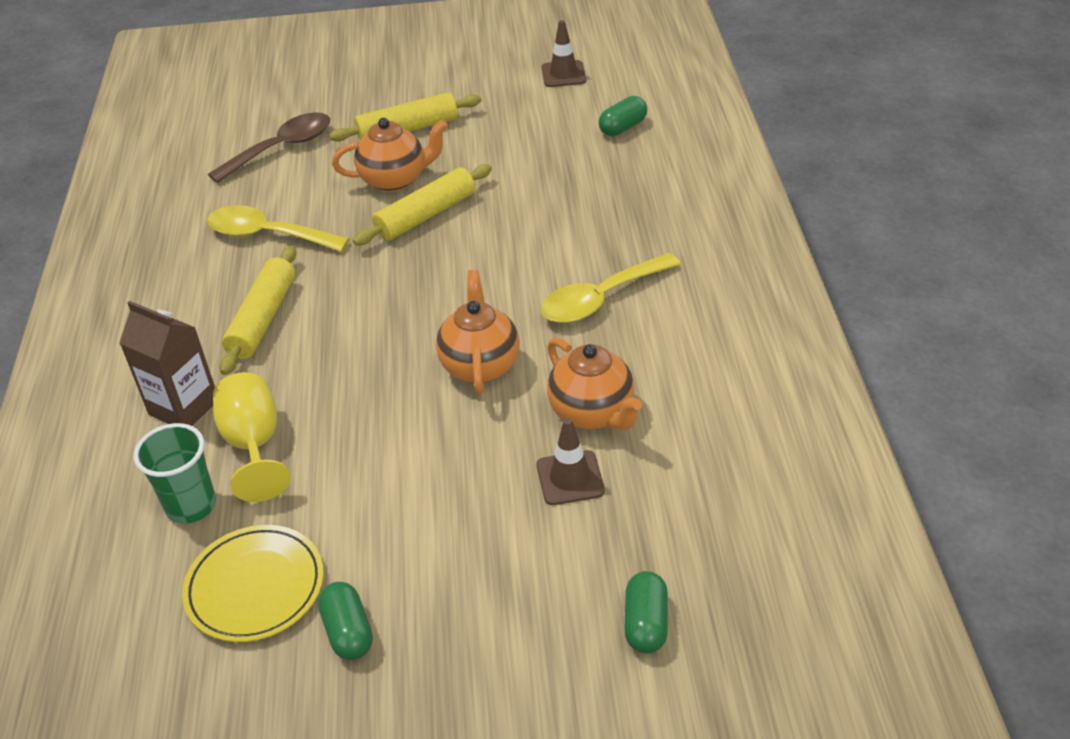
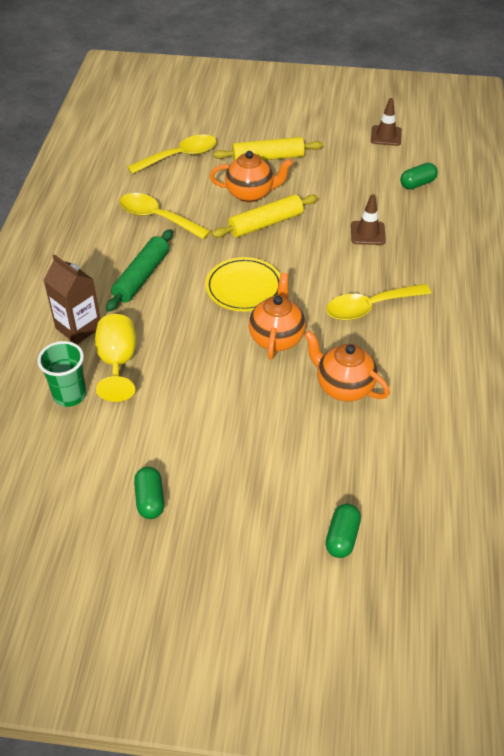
camera: 10 degrees right, 5 degrees up
yellow plate [182,525,324,642] -> yellow plate moved to [205,257,281,311]
brown spoon [208,112,330,183] -> yellow spoon [127,134,217,174]
yellow rolling pin [220,246,296,375] -> green rolling pin [106,229,173,312]
brown traffic cone [536,418,605,505] -> brown traffic cone moved to [351,194,386,245]
orange teapot [547,338,642,431] -> orange teapot turned 150 degrees clockwise [304,330,390,402]

